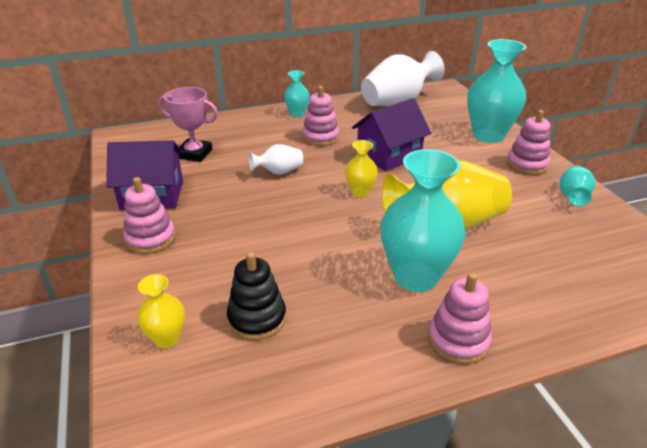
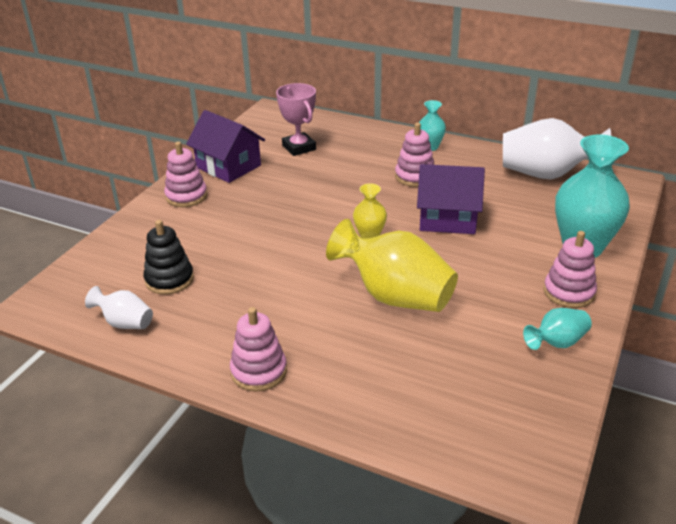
camera: 45 degrees right, 0 degrees up
yellow vase [137,274,185,349] -> none
white vase [249,144,303,175] -> white vase moved to [85,286,153,329]
turquoise vase [381,149,466,292] -> none

